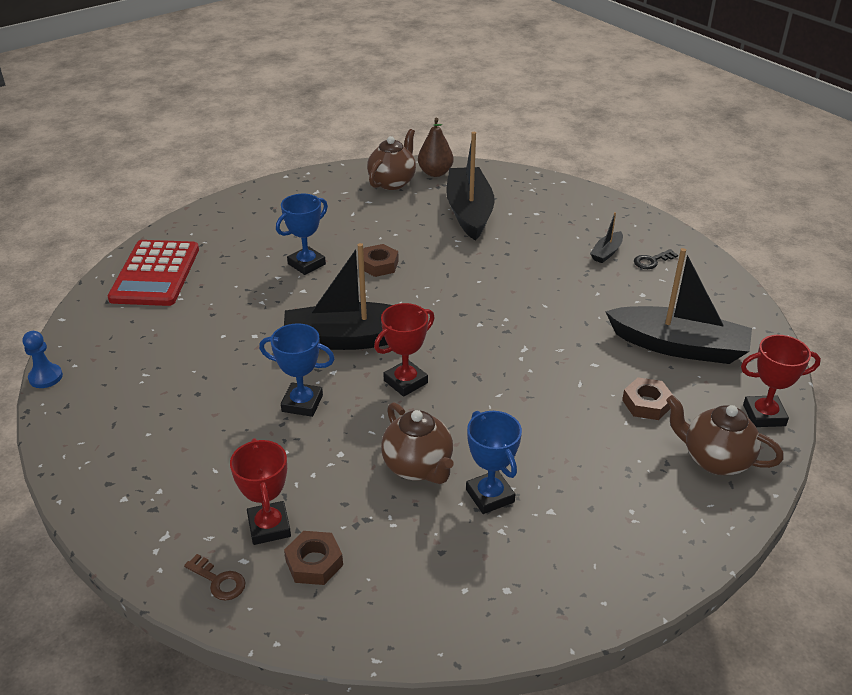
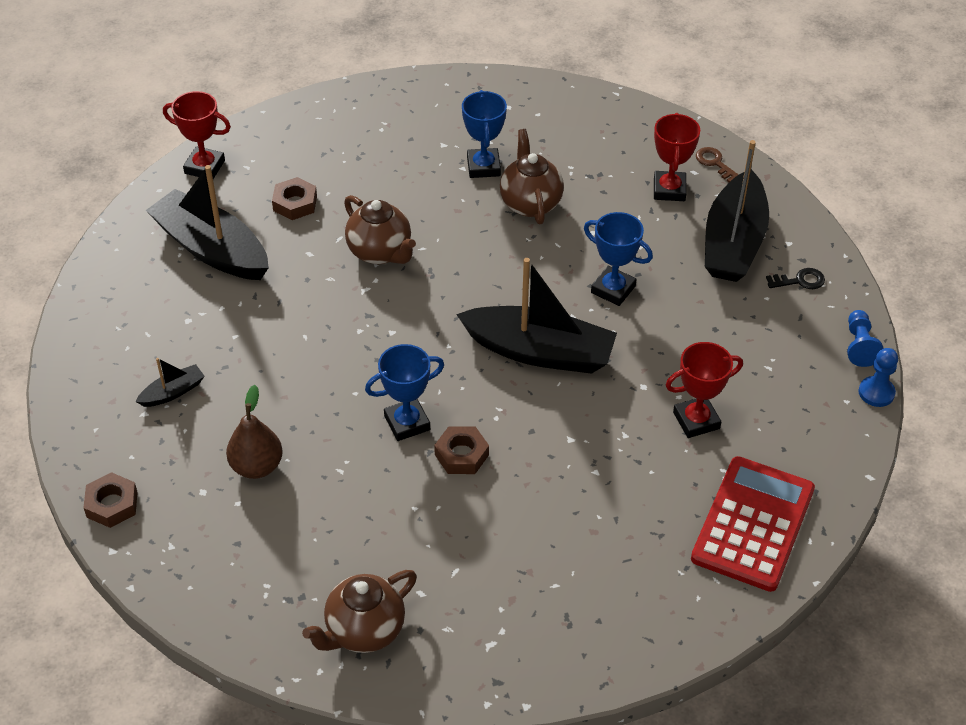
camera: 160 degrees left, 10 degrees up
blue trophy [276,194,328,275] -> blue trophy moved to [365,344,444,441]
brown nut [284,531,343,585] -> brown nut moved to [83,472,138,528]
red trophy [374,303,434,397] -> red trophy moved to [665,342,743,438]
brown pear [418,118,454,177] -> brown pear moved to [226,385,283,479]
black boat [446,132,495,241] -> black boat moved to [705,140,769,282]
black key [634,249,678,269] -> black key moved to [766,268,825,289]
brown teapot [666,395,784,475] -> brown teapot moved to [344,195,416,264]
none -> blue pawn [847,310,884,367]

